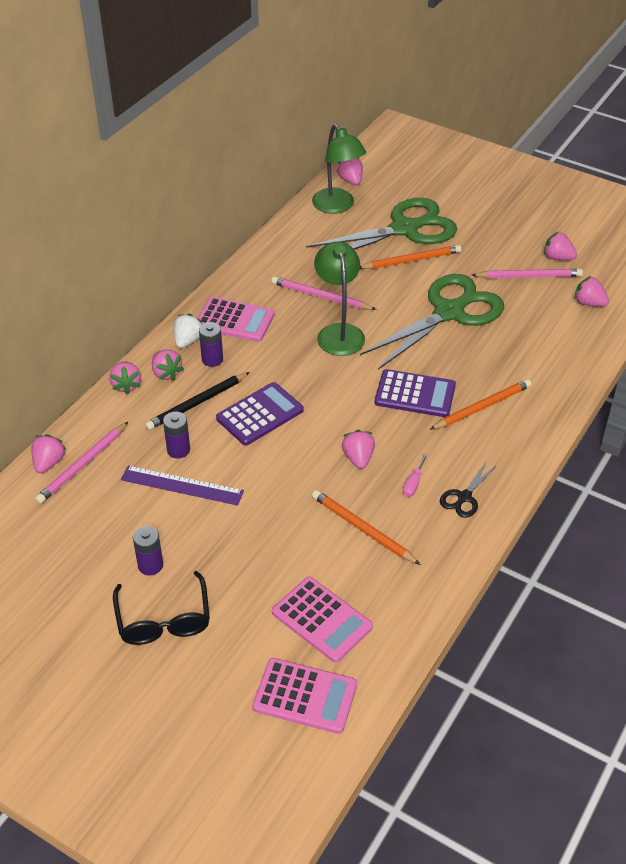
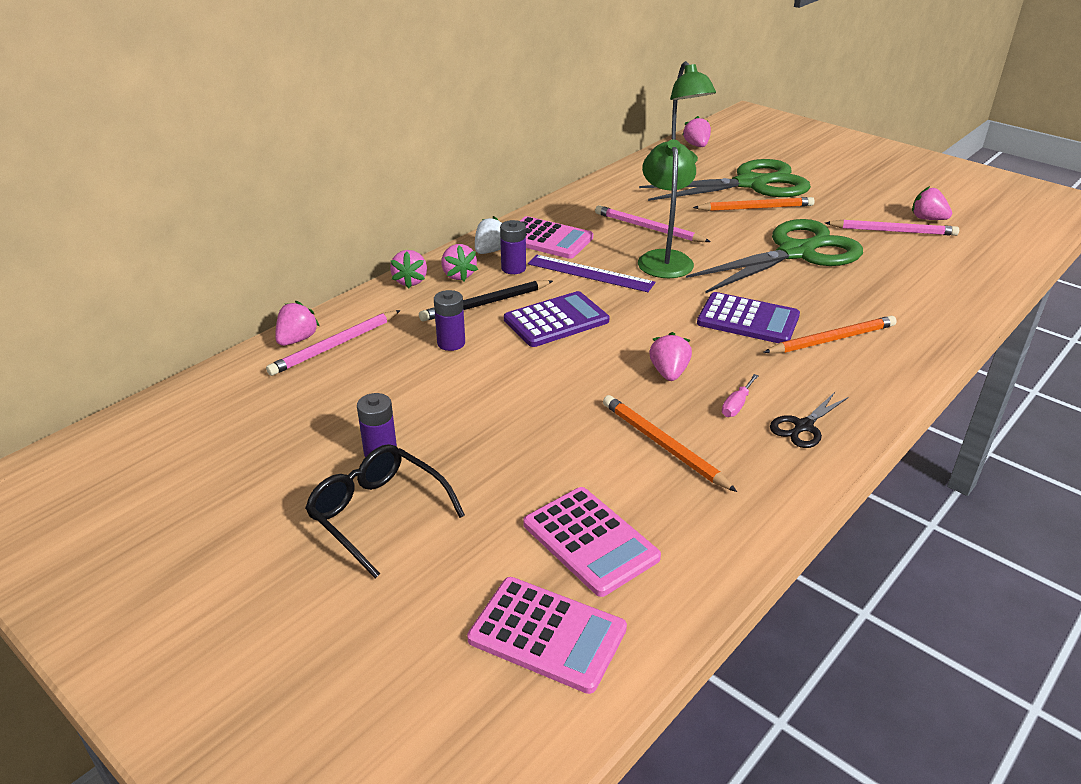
camera: 10 degrees right, 10 degrees down
black glasses [113,571,210,645] -> black glasses turned 135 degrees clockwise [305,444,465,578]
purple ruler [121,466,244,505] -> purple ruler moved to [528,255,655,292]
pink strawberry [574,276,609,307] -> none

